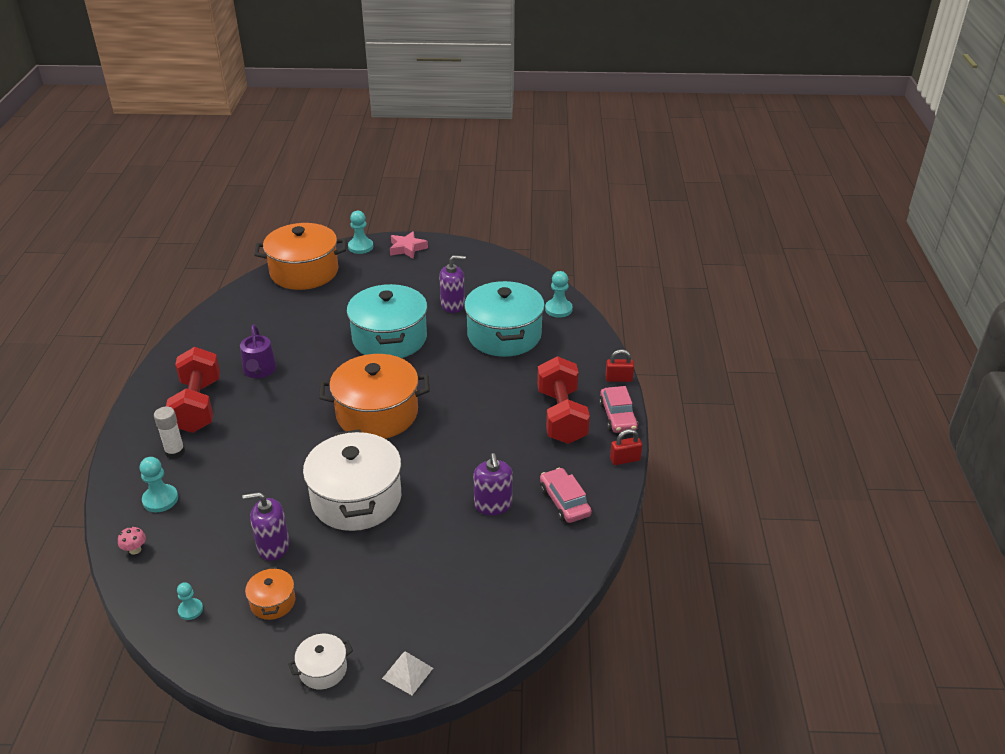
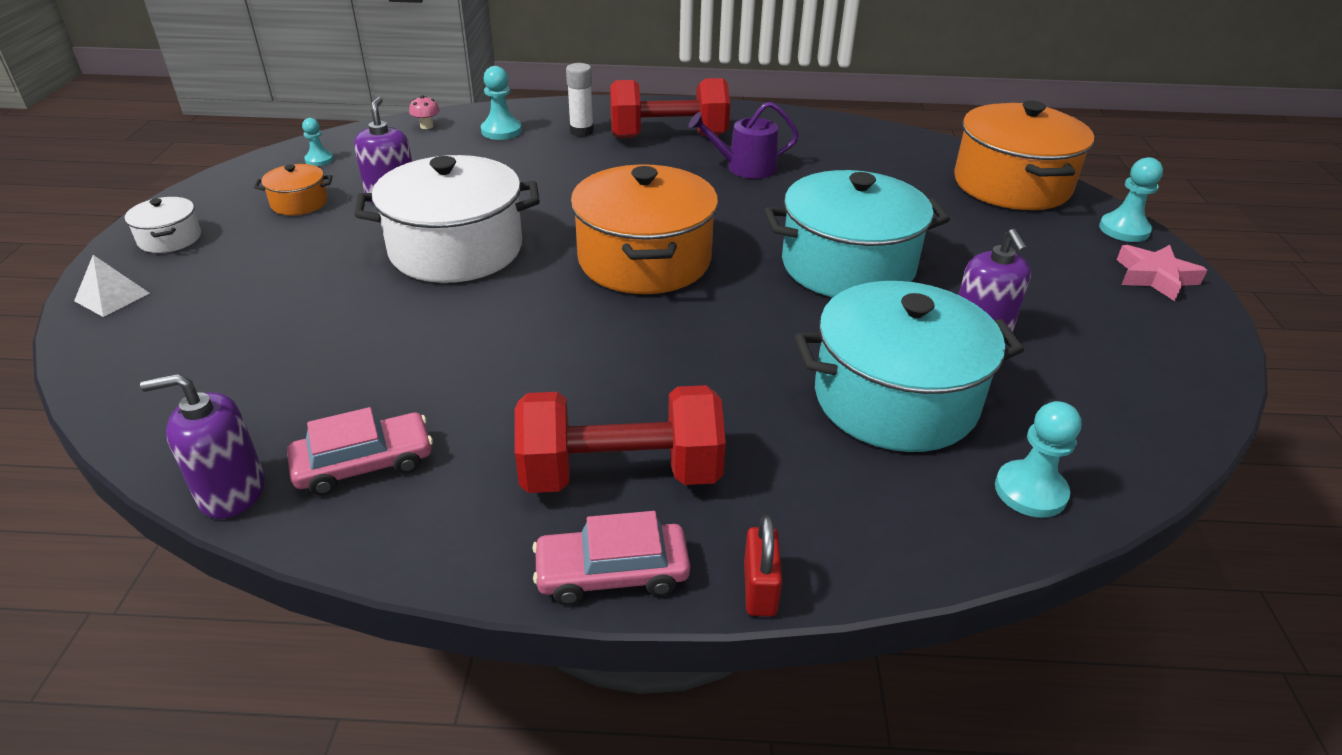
camera: 90 degrees right, 0 degrees up
purple soap dispenser [473,453,513,515] -> purple soap dispenser moved to [140,374,265,519]
red padlock [610,429,642,465] -> none

